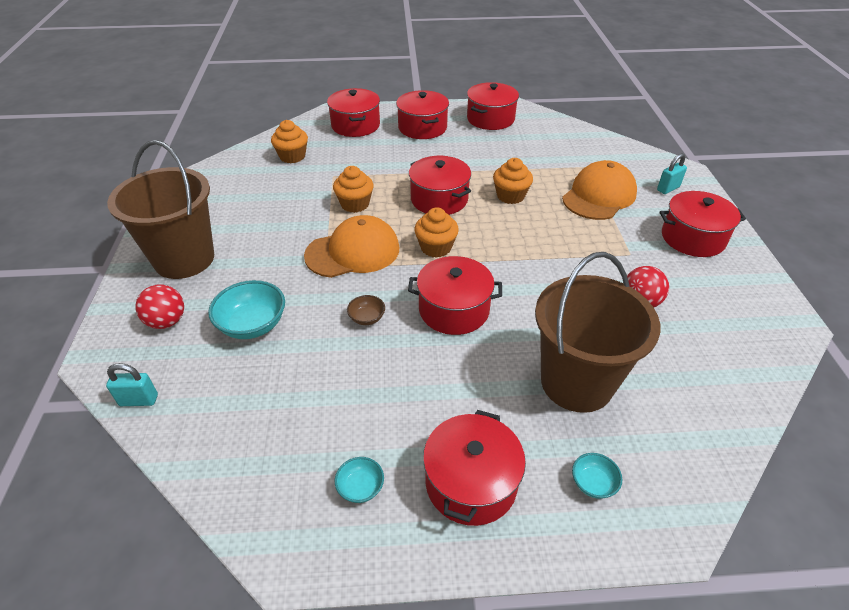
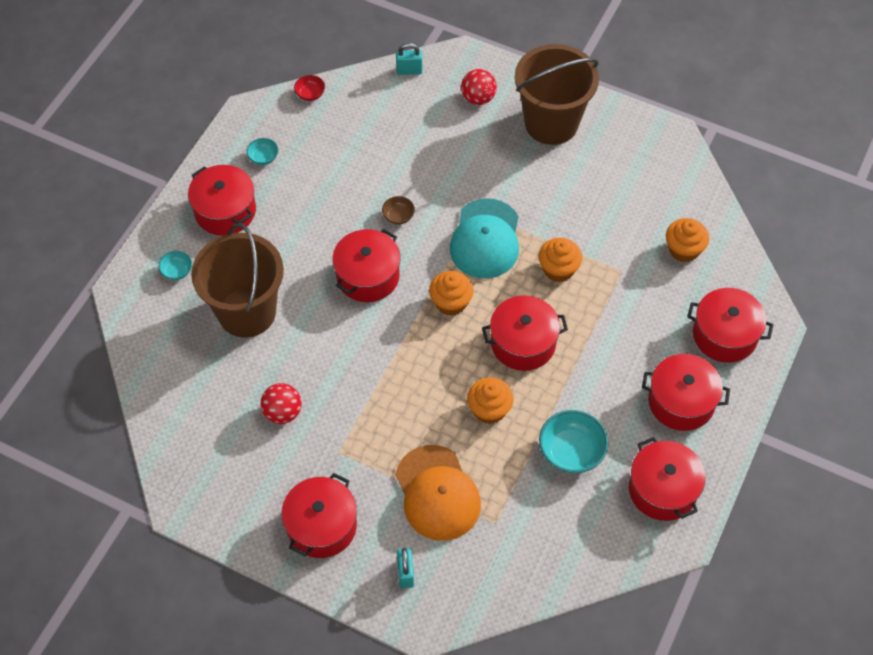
camera: 120 degrees right, 15 degrees up
turquoise padlock [106,363,158,406] -> turquoise padlock turned 60 degrees clockwise [396,43,422,75]
turquoise bowl [208,280,285,339] -> turquoise bowl moved to [539,410,608,473]
orange cap [304,215,399,278] -> turquoise cap [450,199,519,278]
none -> red bowl [294,75,325,101]

